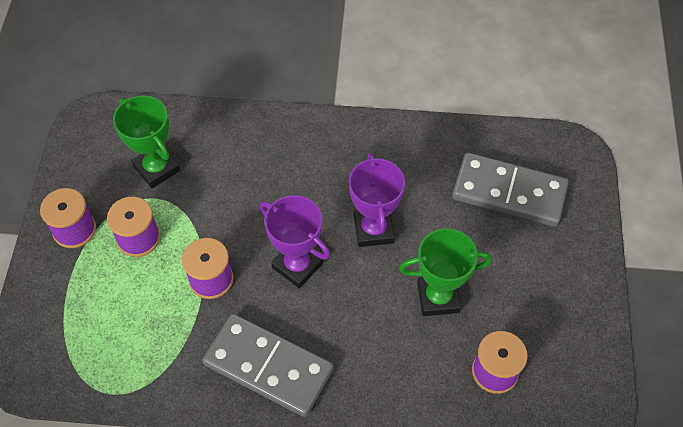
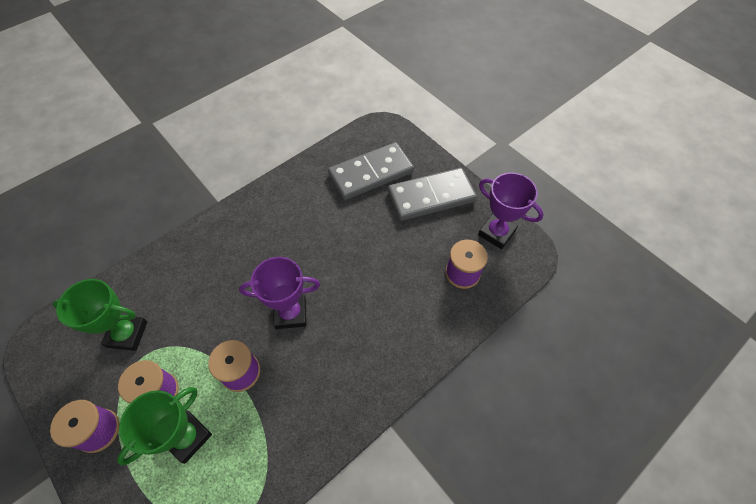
camera: 45 degrees left, 0 degrees up
grey domino [202,314,333,417] -> grey domino moved to [388,168,477,221]
purple trophy [349,153,405,247] -> purple trophy moved to [478,172,544,249]
green trophy [399,228,492,316] -> green trophy moved to [117,387,212,466]

